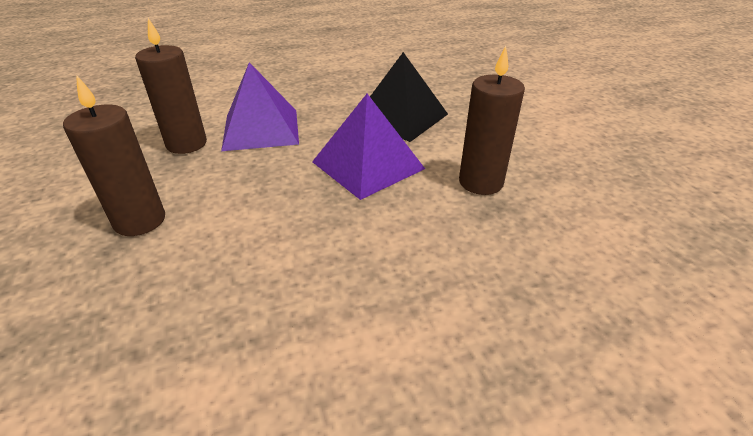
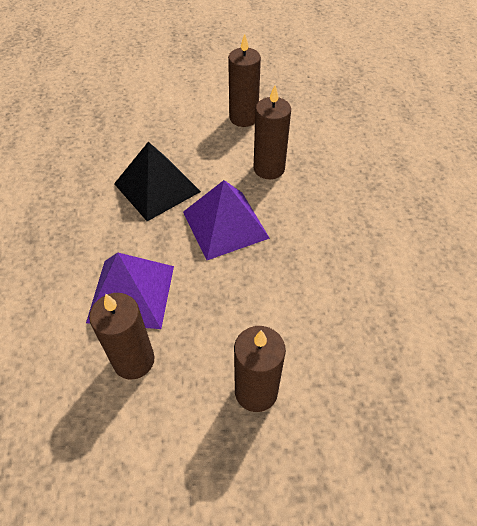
camera: 75 degrees left, 15 degrees up
none -> brown candle [228,34,261,127]

